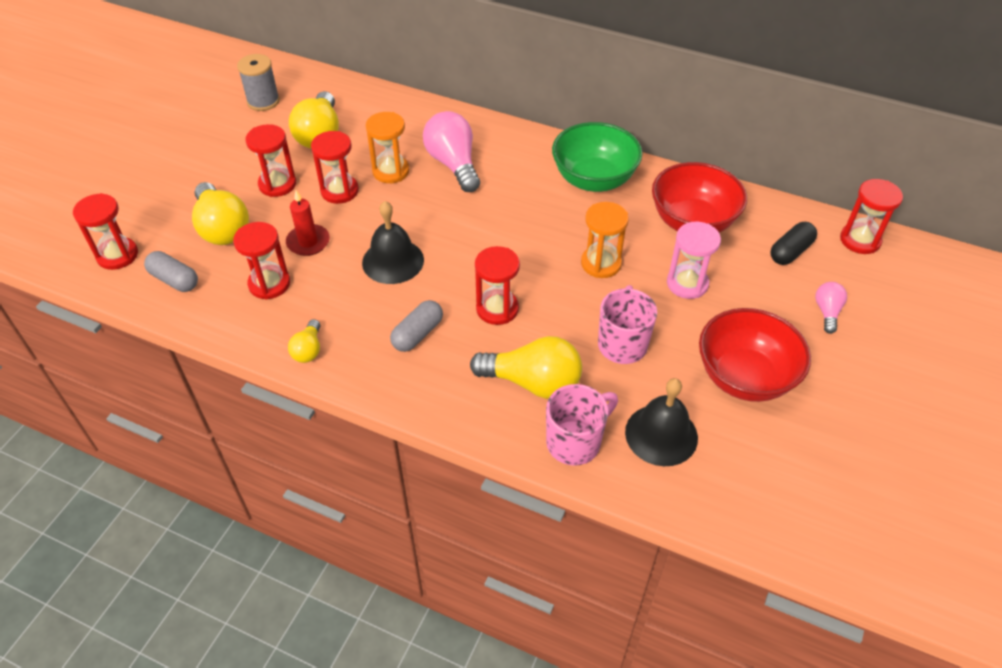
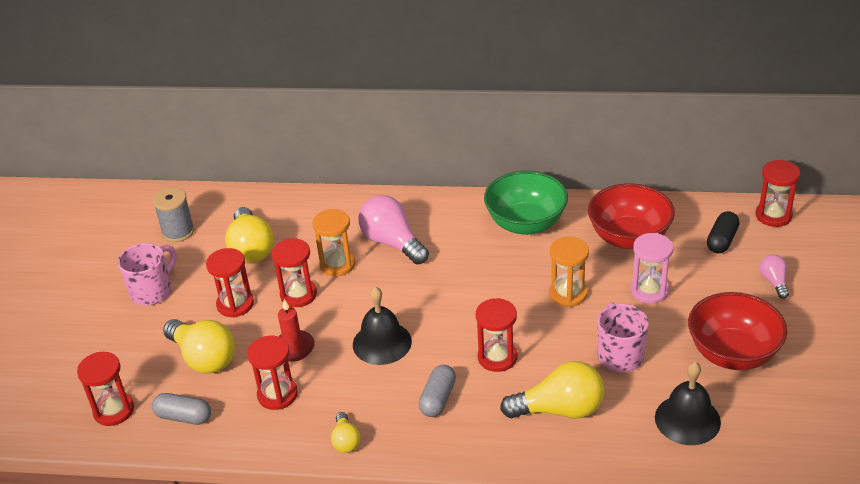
camera: 15 degrees left, 10 degrees down
pink mug [546,384,618,466] -> pink mug moved to [118,243,177,306]

